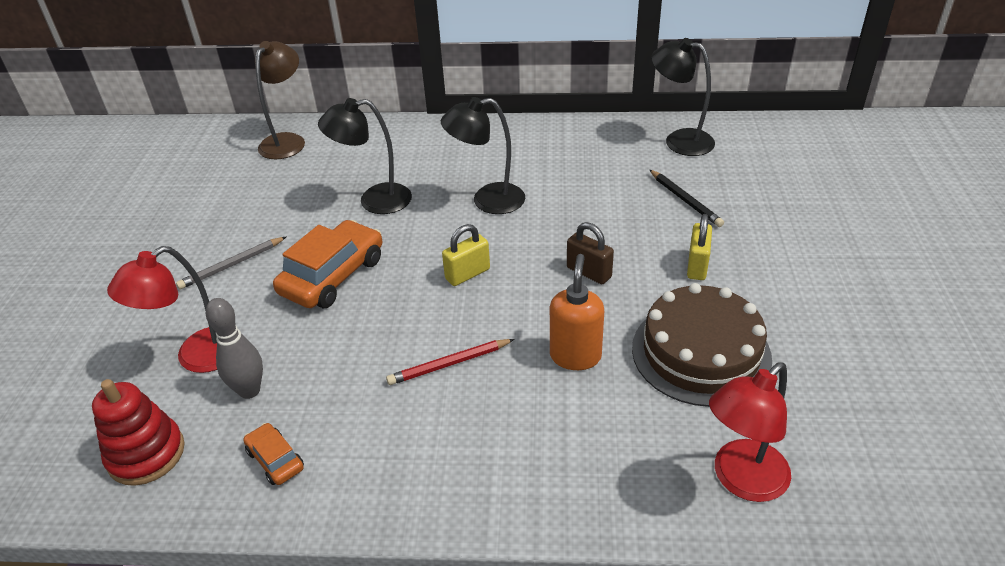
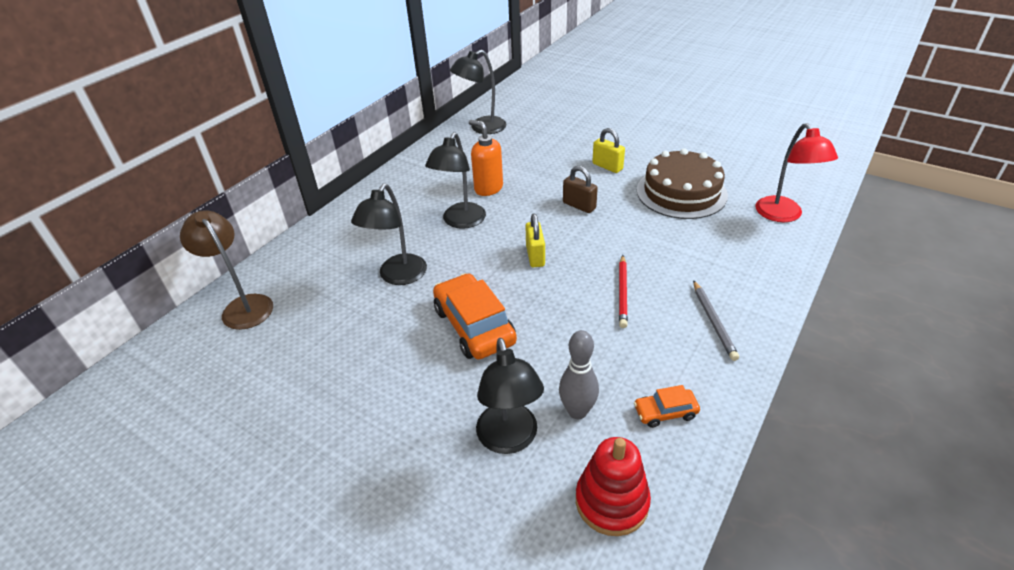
camera: 60 degrees left, 0 degrees up
red lamp [107,246,217,373] -> black lamp [476,338,544,454]
grey pencil [176,237,286,290] -> grey pencil moved to [693,280,739,361]
orange soap dispenser [550,254,604,370] -> orange soap dispenser moved to [469,120,503,196]
brown padlock [567,222,614,284] -> brown padlock turned 60 degrees clockwise [563,166,598,213]
black pencil [650,170,724,227] -> none

